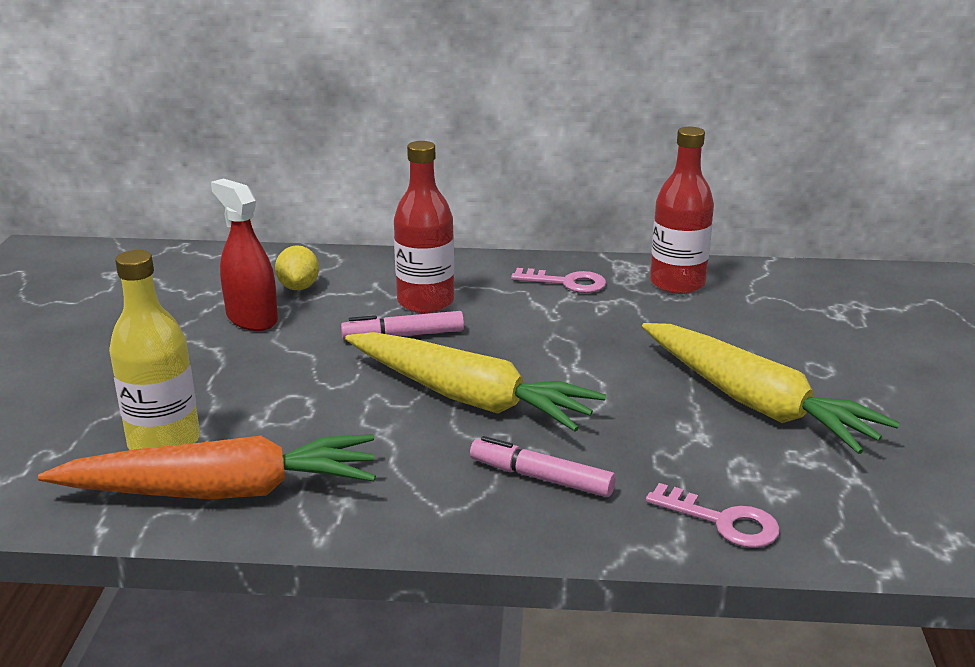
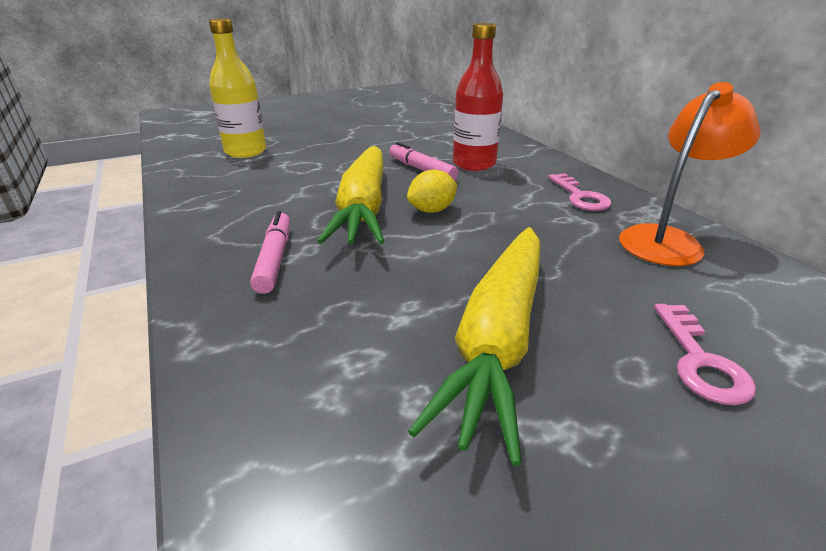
camera: 60 degrees right, 5 degrees up
orange carrot [38,434,376,499] -> none
red spray bottle [211,178,278,331] -> none
yellow lemon [275,245,319,290] -> yellow lemon moved to [407,170,457,213]
pink key [646,483,780,548] -> pink key moved to [654,304,756,406]
red bottle [650,127,714,294] -> orange lamp [619,82,761,266]

